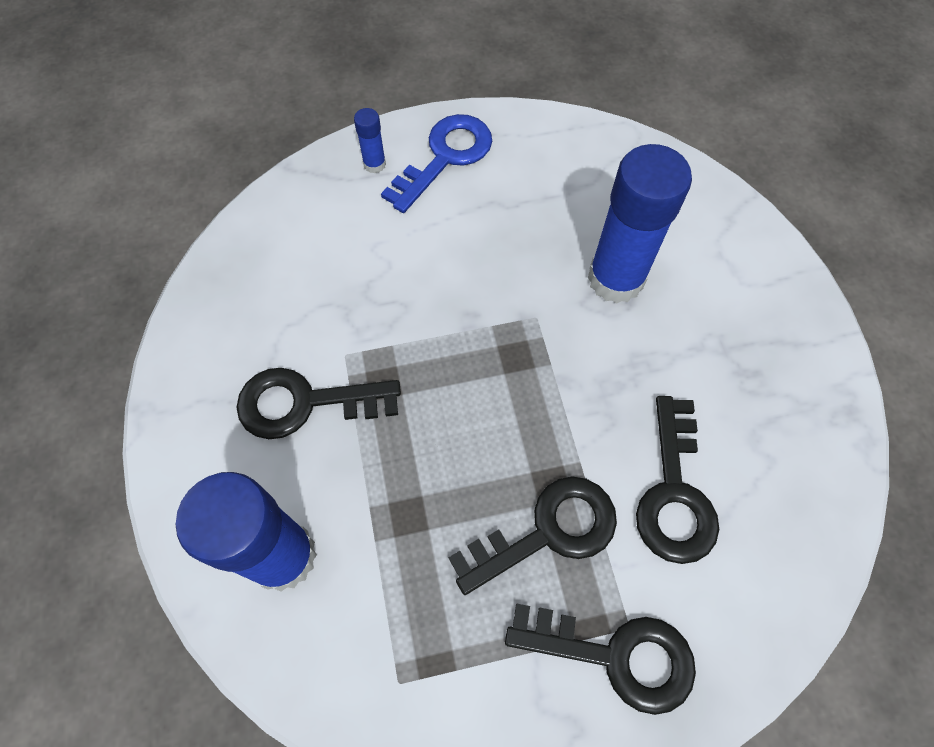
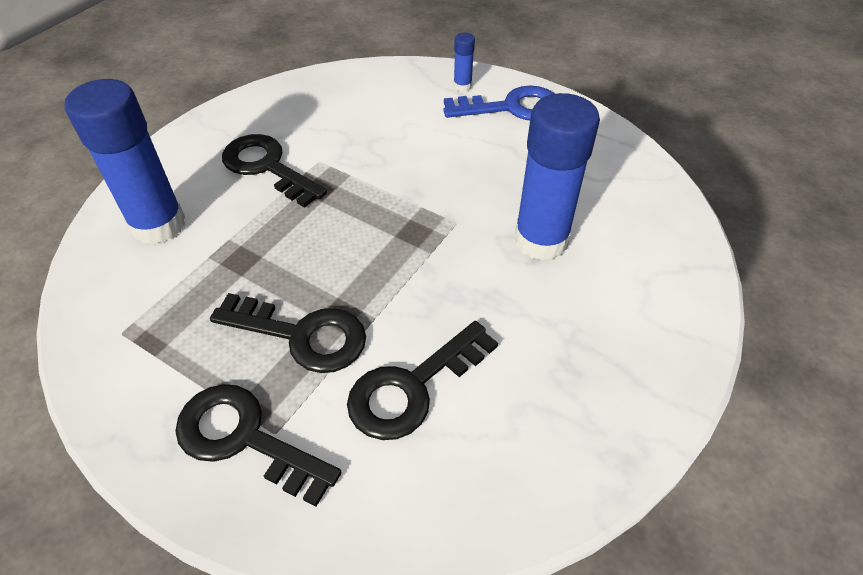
camera: 45 degrees right, 15 degrees down
black key [505,604,696,715] -> black key turned 150 degrees clockwise [175,384,342,507]

